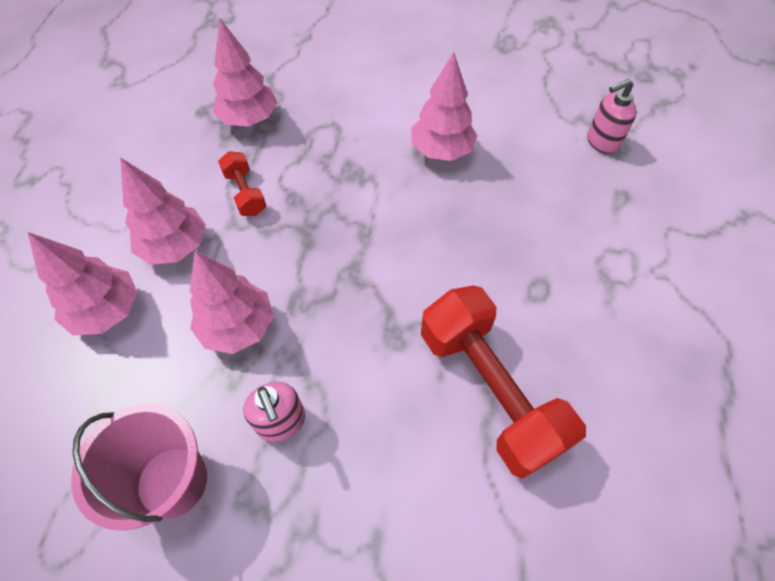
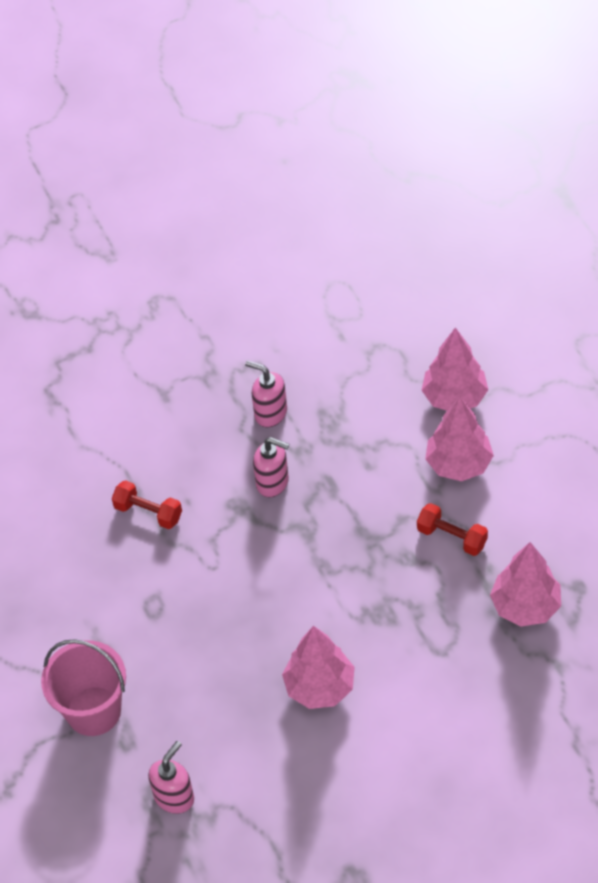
camera: 150 degrees right, 5 degrees down
pink bucket [71,404,207,531] -> pink bucket moved to [41,639,126,736]
pink tree [190,251,273,354] -> none
red dumbbell [421,286,586,479] -> red dumbbell [112,480,182,529], size x0.48
none -> pink soap dispenser [253,437,289,497]

